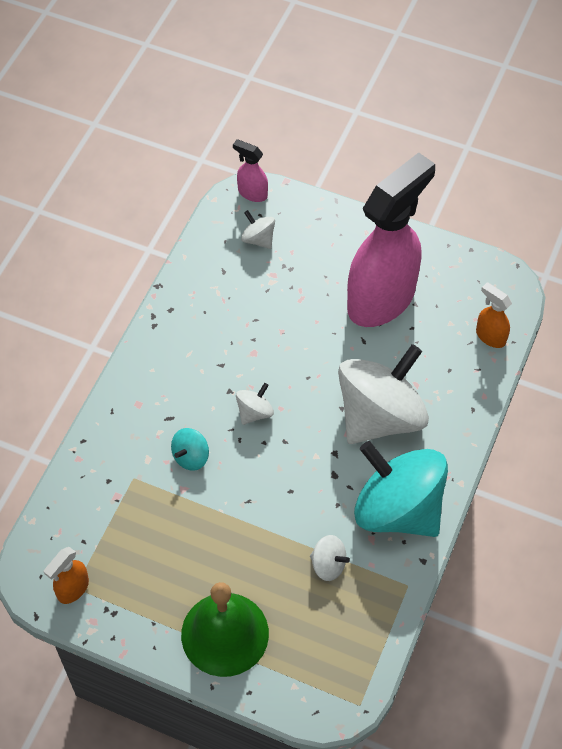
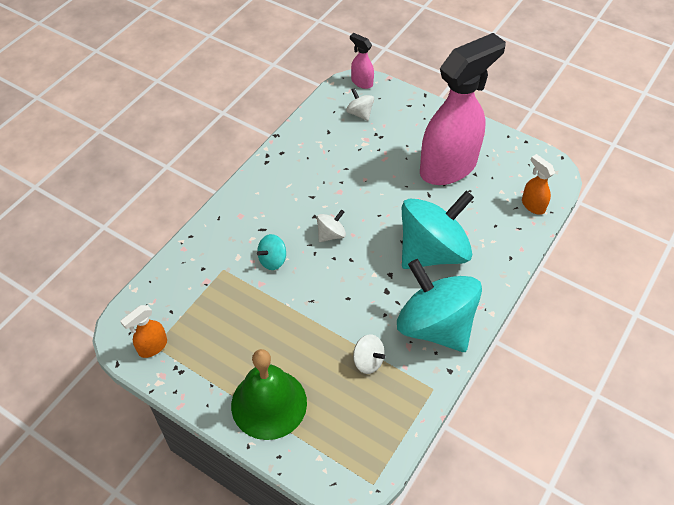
camera: 10 degrees right, 5 degrees down
white spinning top [338,344,429,444] -> turquoise spinning top [402,191,474,269]

